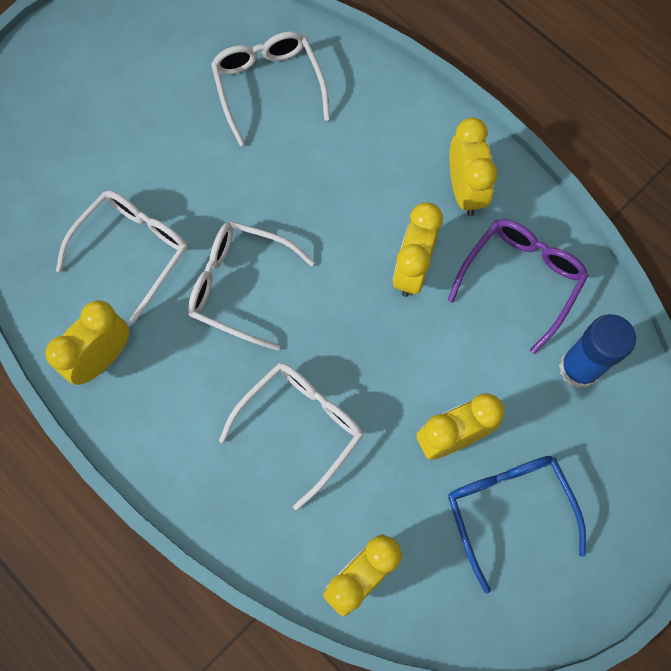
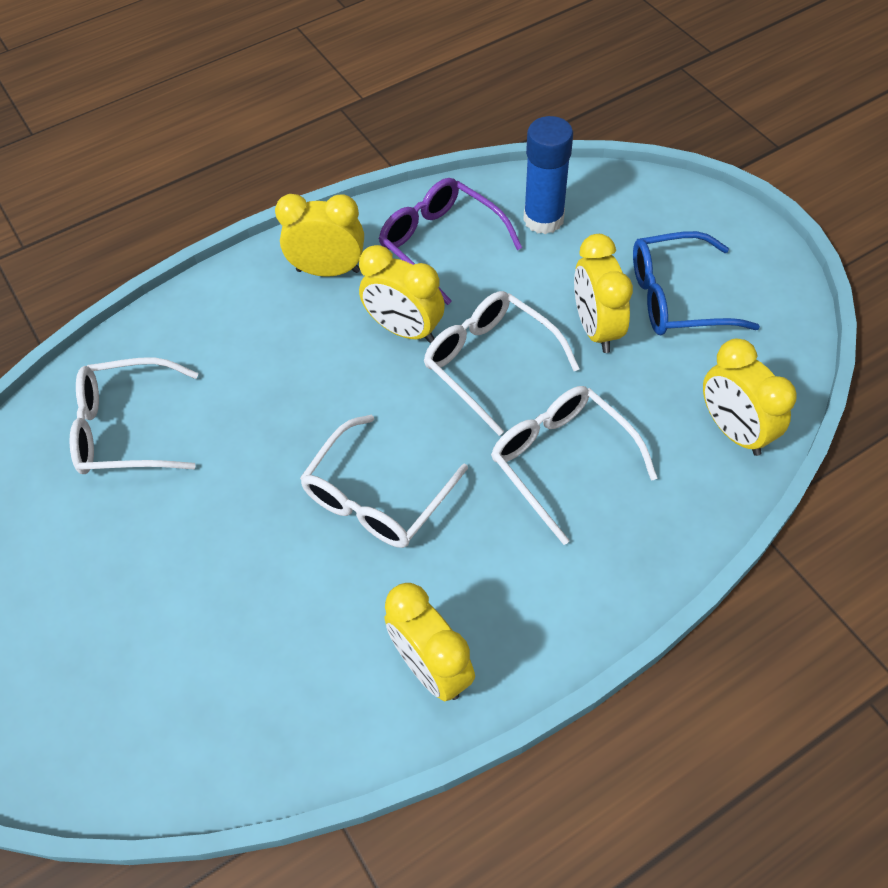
camera: 75 degrees left, 15 degrees down
white glasses [56,190,188,324] -> white glasses moved to [424,291,579,436]

